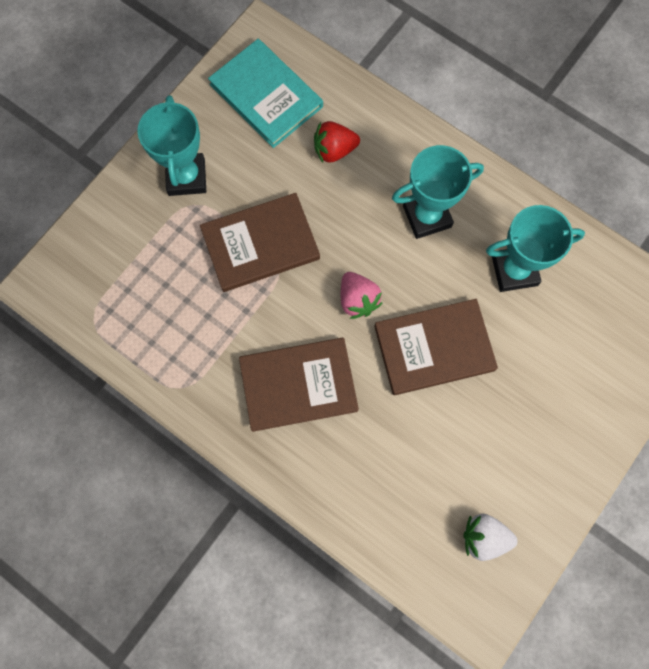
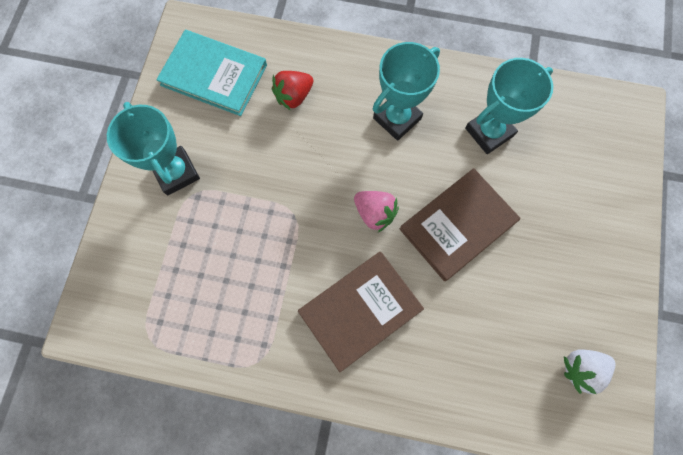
camera: 25 degrees left, 0 degrees up
brown book [200,193,320,292] -> none

